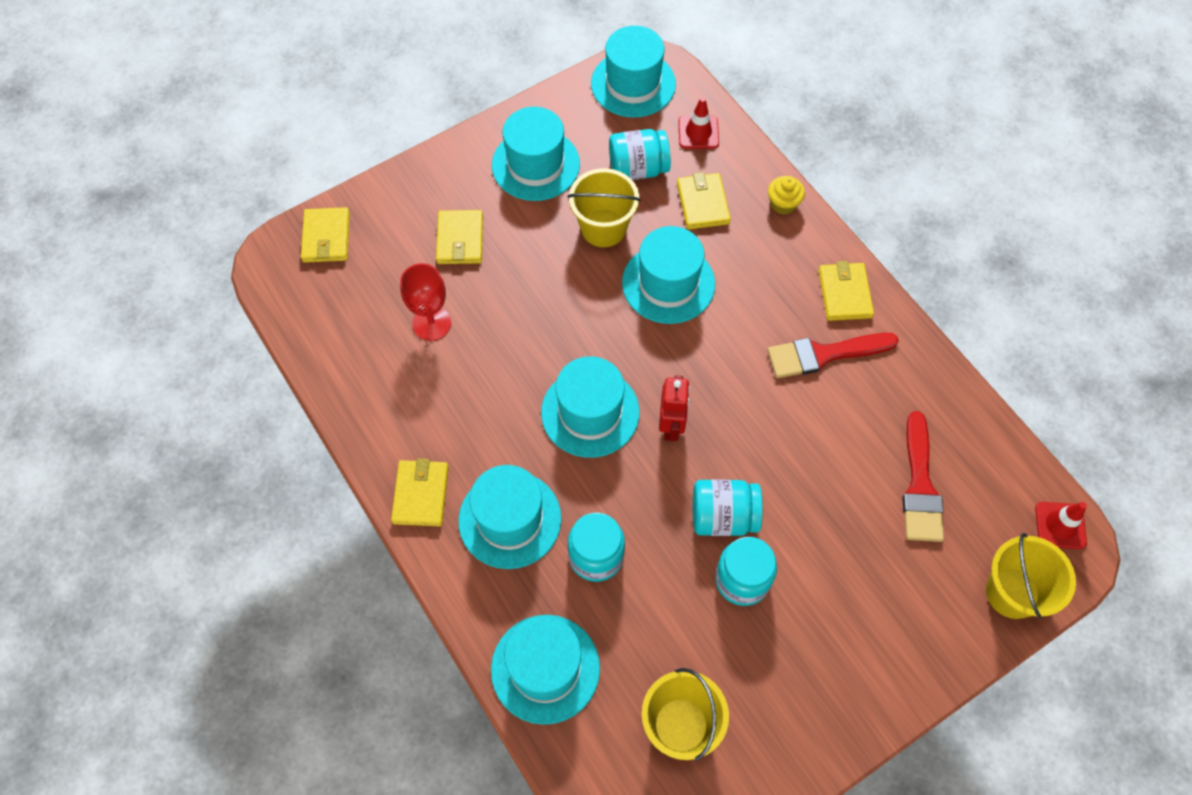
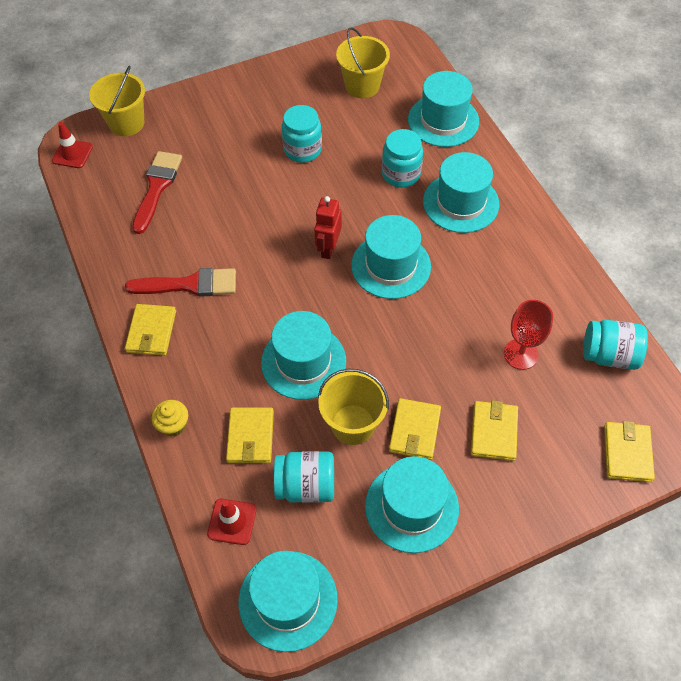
camera: 170 degrees left, 5 degrees down
yellow wallet [391,458,449,526] -> yellow wallet moved to [389,398,441,460]
turquoise jar [693,480,763,536] -> turquoise jar moved to [583,320,648,370]

